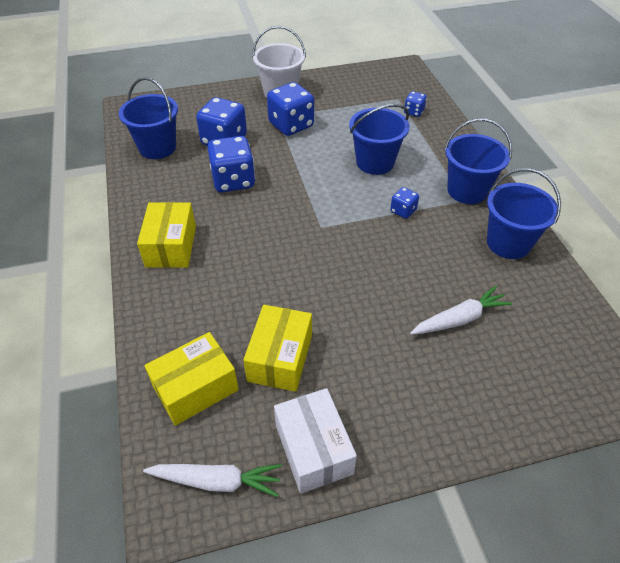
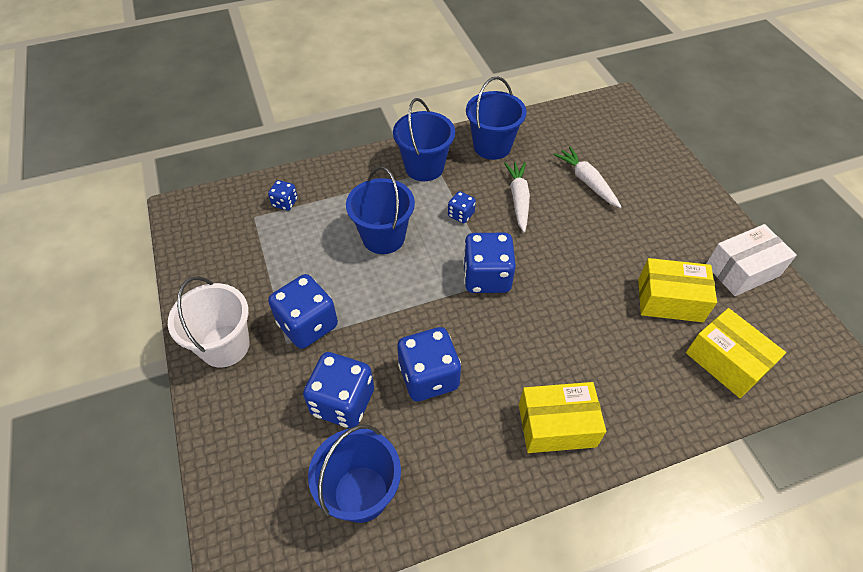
camera: 95 degrees left, 5 degrees up
white carrot [143,464,282,497] -> white carrot moved to [504,162,530,232]
none -> blue dice [463,233,516,293]

